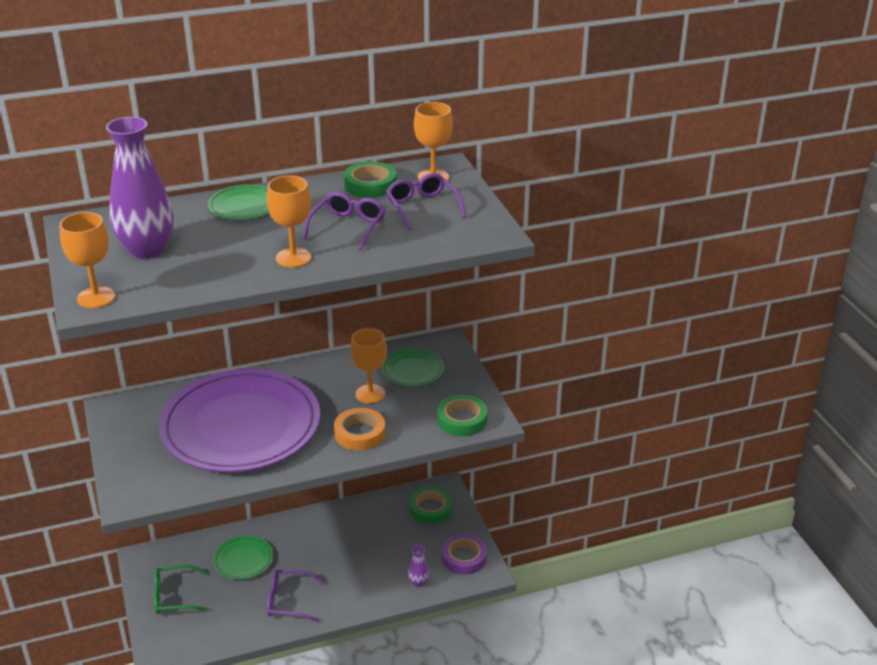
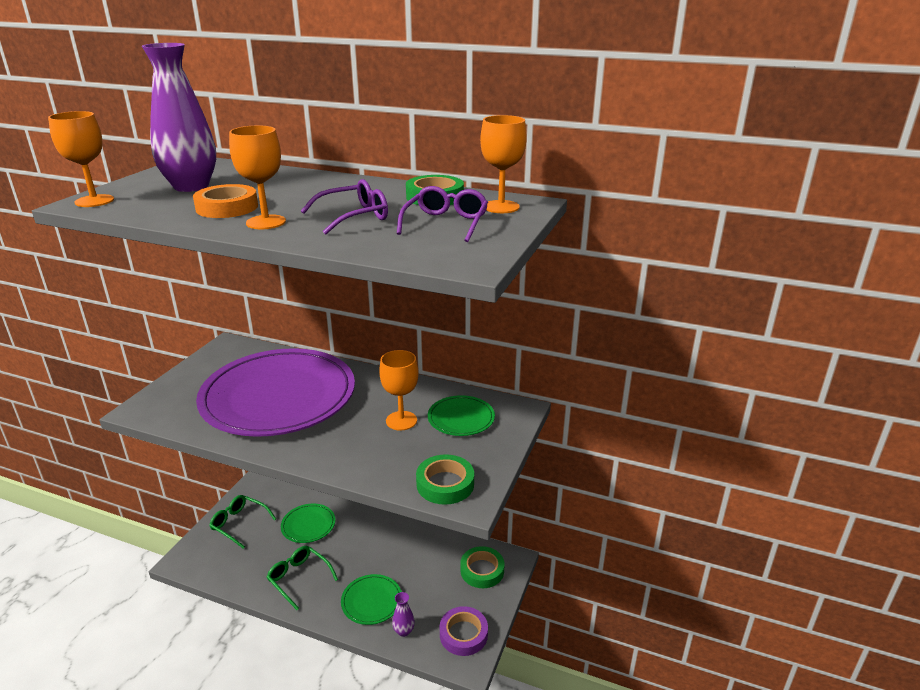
camera: 40 degrees right, 5 degrees down
green plate [208,184,269,220] -> green plate moved to [341,574,402,625]
purple glasses [267,570,325,622] -> green glasses [267,546,338,610]
orange tape [334,408,385,450] -> orange tape moved to [193,184,258,218]

